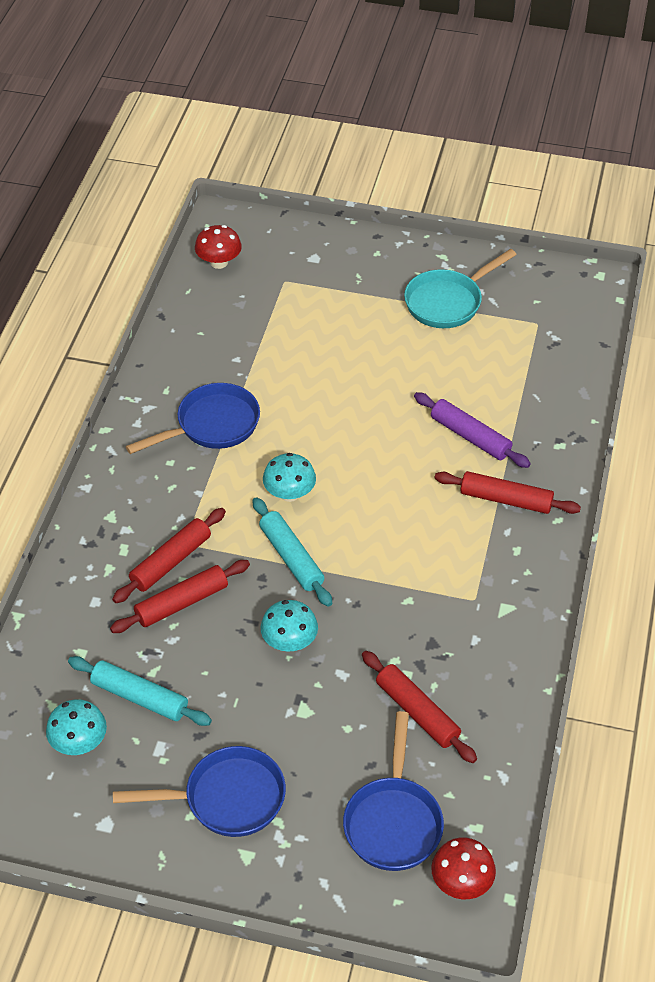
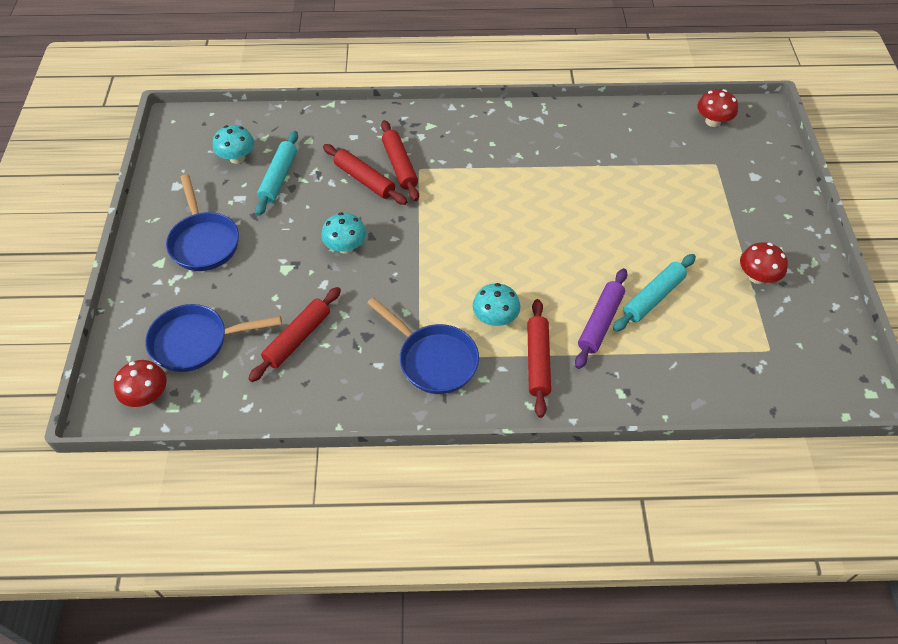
camera: 75 degrees right, 5 degrees up
red rolling pin [112,508,226,603] -> red rolling pin turned 45 degrees clockwise [381,120,419,201]
blue pan [126,383,260,454] -> blue pan moved to [367,297,479,394]
turquoise rolling pin [252,497,332,607] -> turquoise rolling pin moved to [613,254,696,332]
turquoise mushroom [263,453,316,502] -> turquoise mushroom moved to [473,283,520,326]
turquoise pan [404,249,517,328] -> red mushroom [740,242,788,284]

